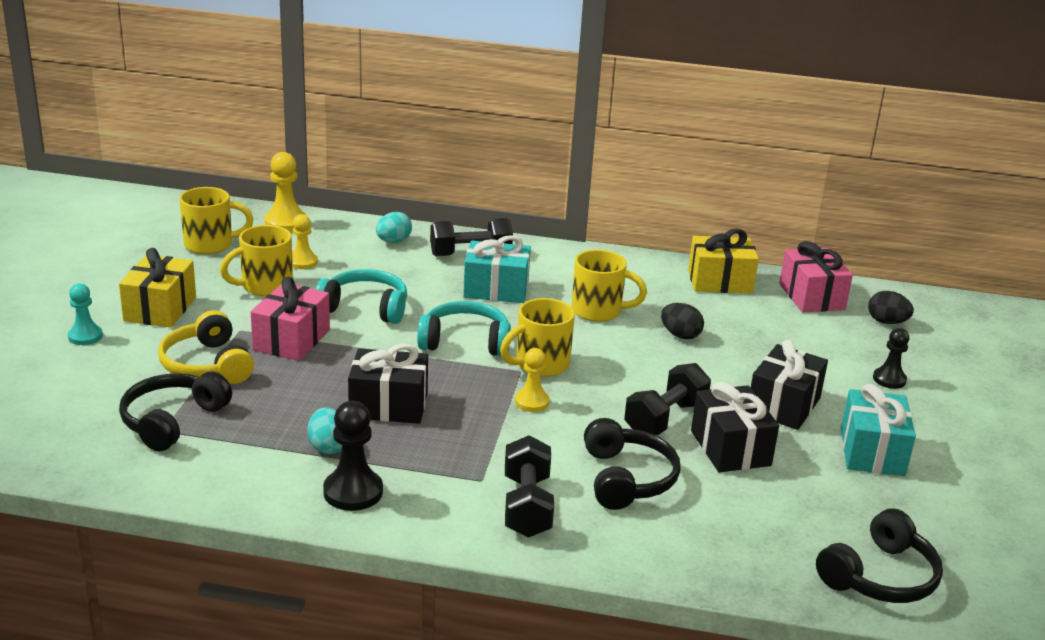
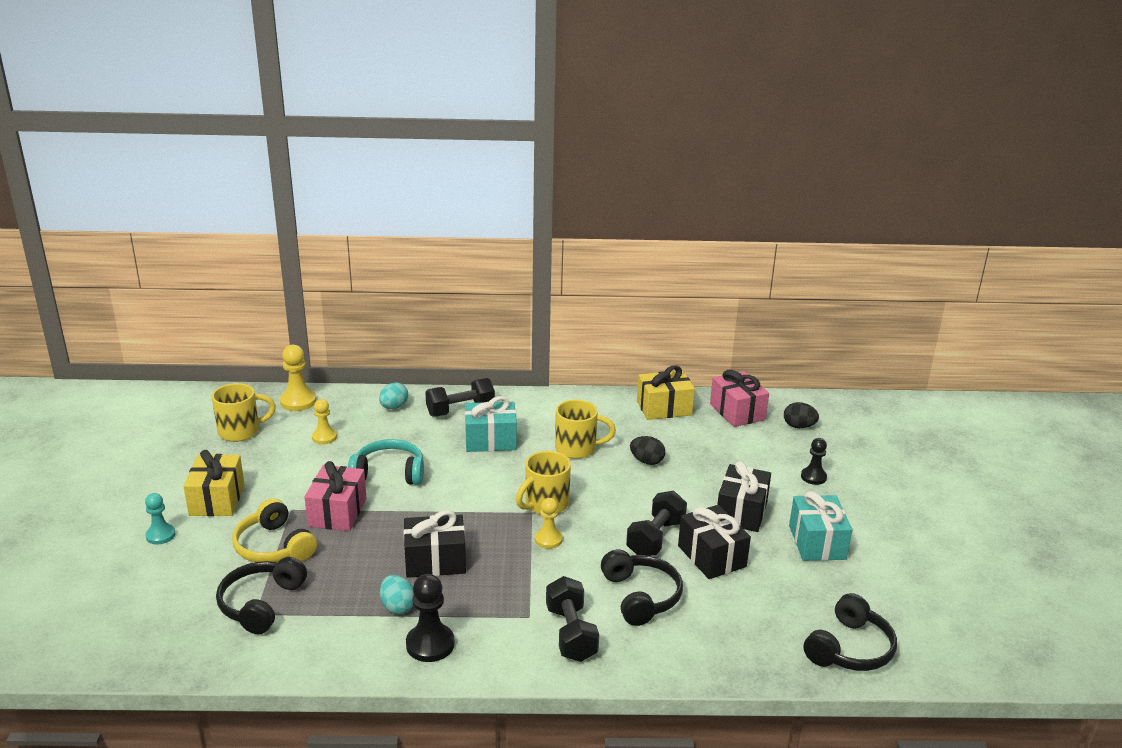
camera: 10 degrees left, 0 degrees up
yellow mug [220,225,293,297] -> none
turquoise headphones [417,301,511,356] -> none

